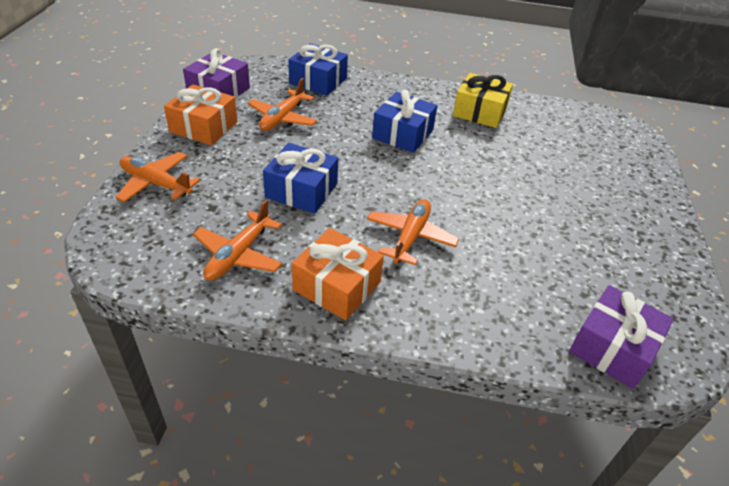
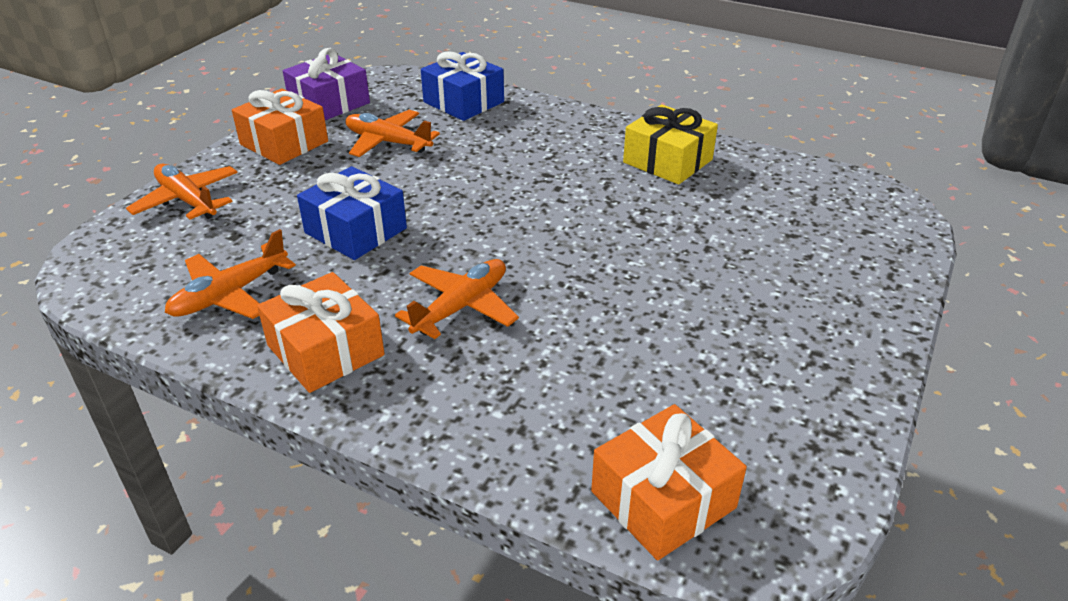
camera: 20 degrees right, 5 degrees down
orange plane [247,78,317,131] -> orange plane turned 75 degrees clockwise [345,110,440,157]
blue gift [372,90,437,153] -> none
purple gift [569,285,674,389] -> orange gift [591,404,747,561]

